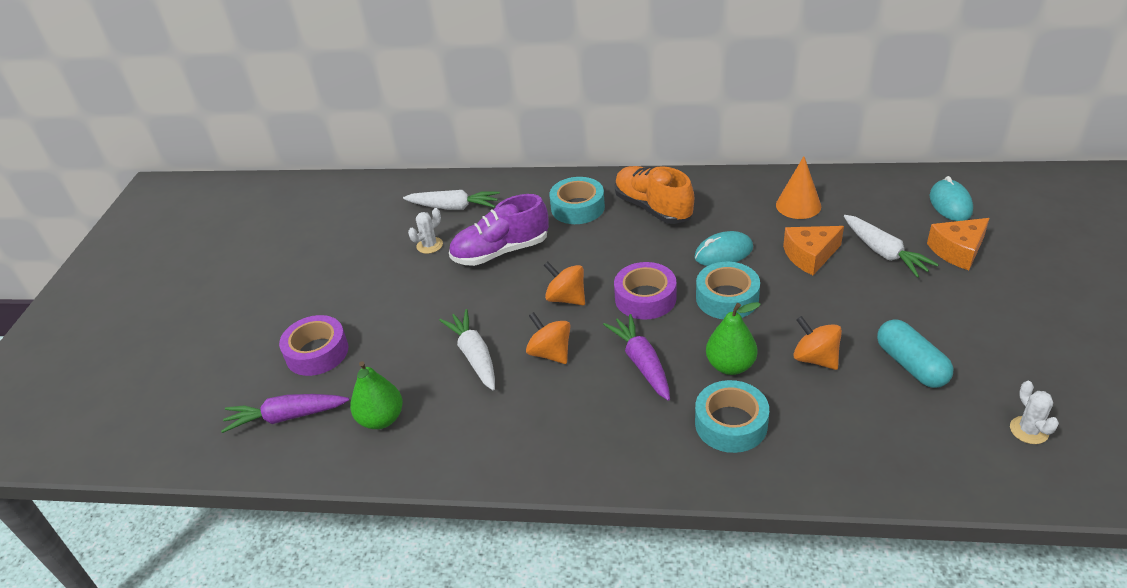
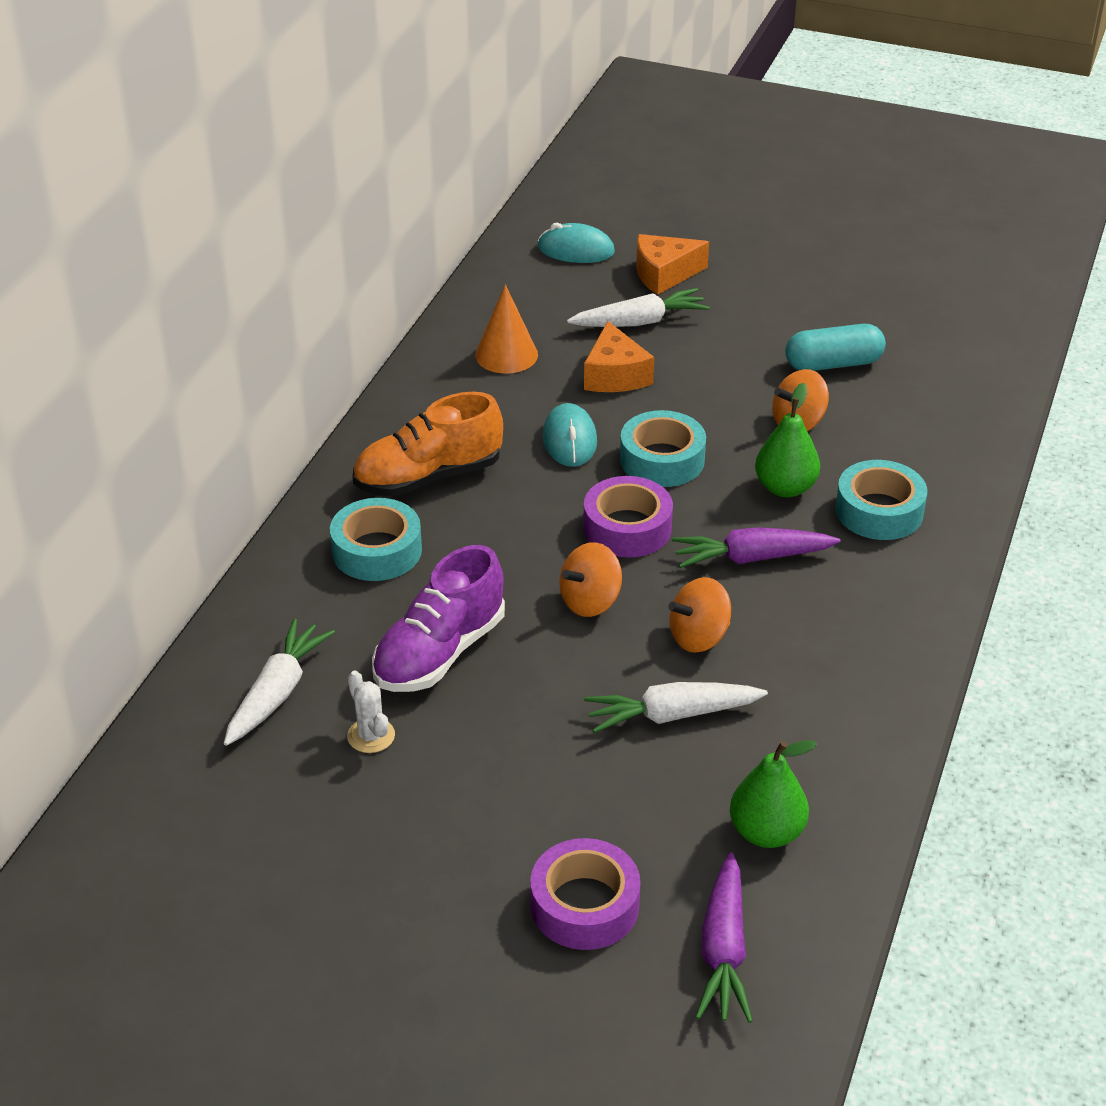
camera: 80 degrees left, 0 degrees up
purple shoe [449,194,549,266] -> purple shoe turned 45 degrees clockwise [372,545,505,692]
orange cheese [927,218,990,270] -> orange cheese turned 90 degrees clockwise [636,234,709,295]
white cactus [1010,381,1059,444] -> none

